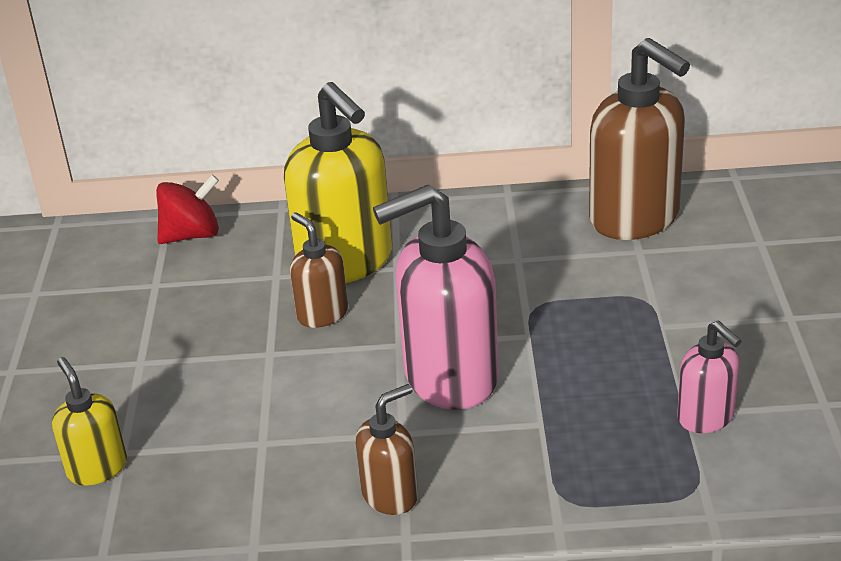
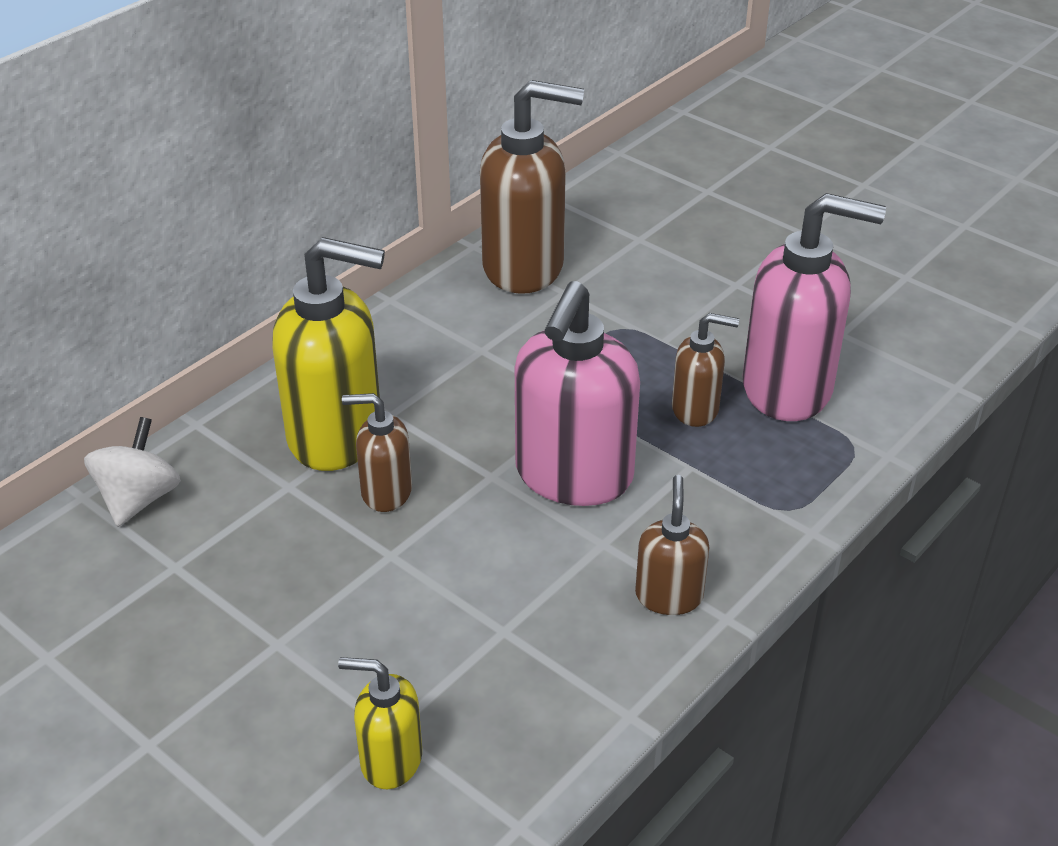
camera: 50 degrees left, 5 degrees up
red spinning top [156,175,219,244] -> white spinning top [84,417,181,527]
pink soap dispenser [677,320,742,433] -> pink soap dispenser [743,193,886,421], size x1.93
none -> brown soap dispenser [672,313,739,427]

